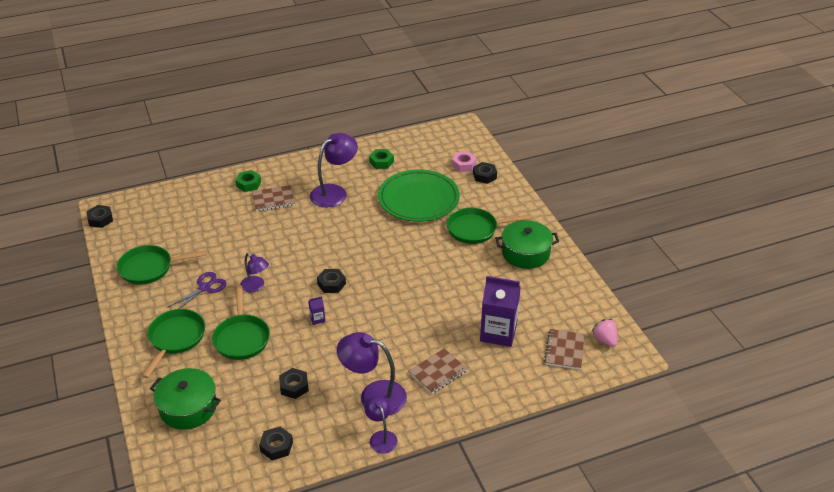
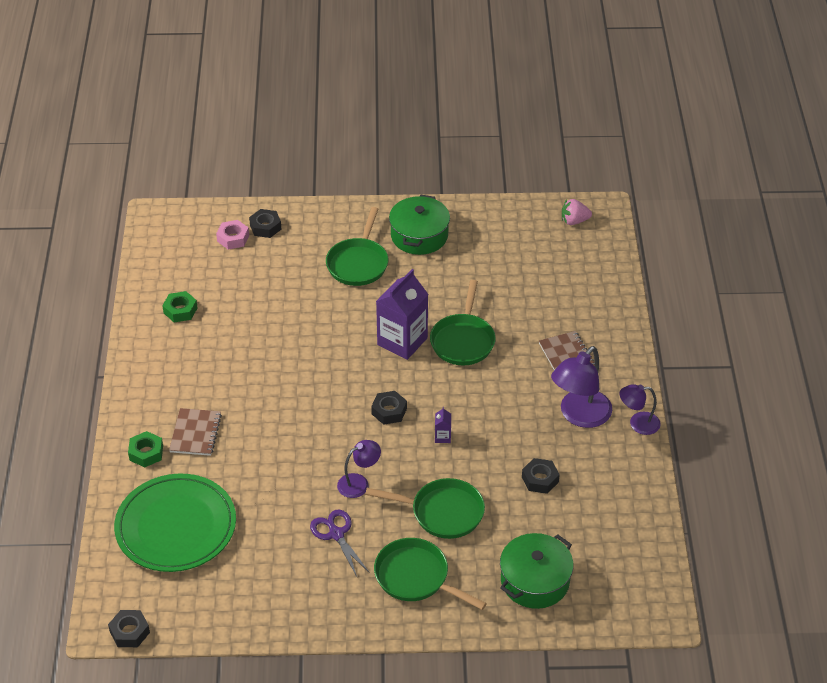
camera: 70 degrees left, 5 degrees up
green pan [117,245,207,285] -> green pan moved to [430,280,496,365]
black nut [259,427,293,461] -> none
purple lamp [310,133,358,208] -> none
green plate [378,169,460,222] -> green plate moved to [114,474,236,572]
purple carton [480,276,521,347] -> purple carton moved to [376,269,428,360]
brown notebook [544,329,585,370] -> none

